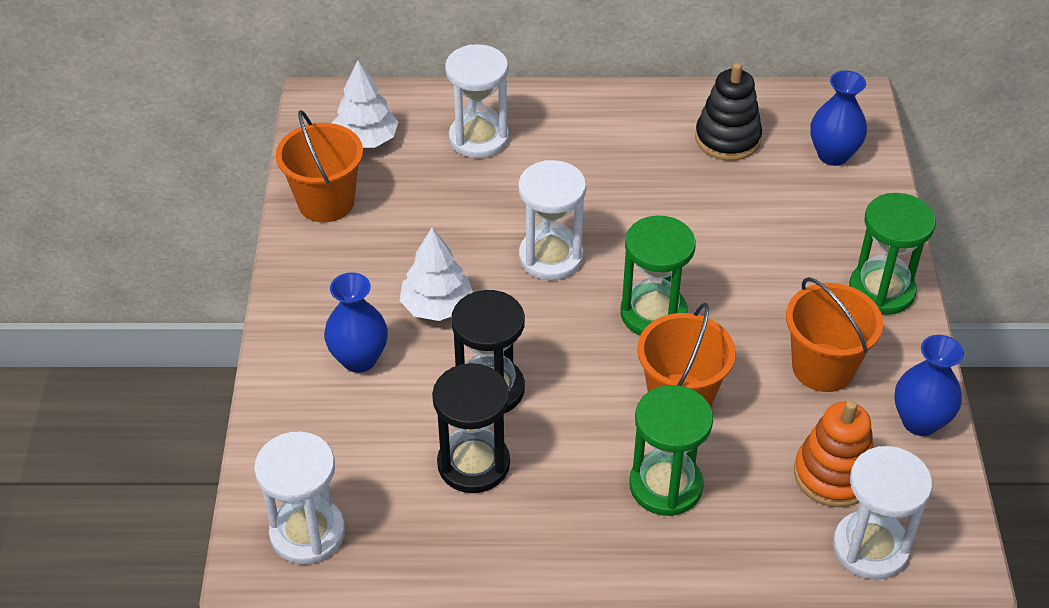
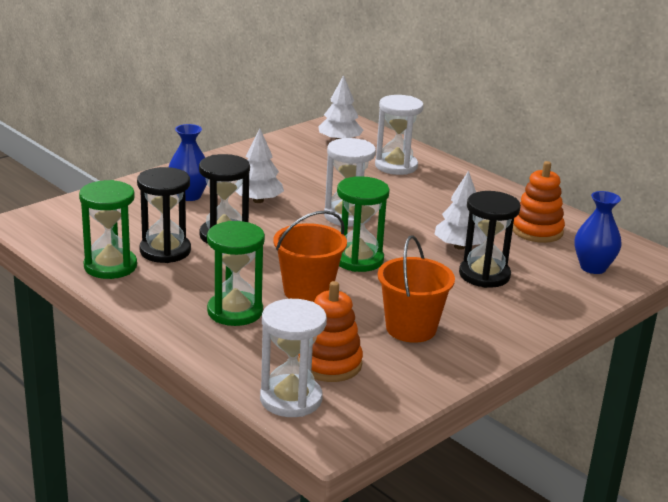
camera: 45 degrees right, 20 degrees down
white hourglass [254,432,345,564] -> none
orange bucket [276,110,363,222] -> none
black stacking toy [695,62,762,161] -> orange stacking toy [512,161,565,243]
green hourglass [849,193,936,315] -> green hourglass moved to [79,180,137,279]
blue vase [894,335,964,436] -> none
none -> white tree [435,170,486,250]
none -> black hourglass [459,191,521,288]

